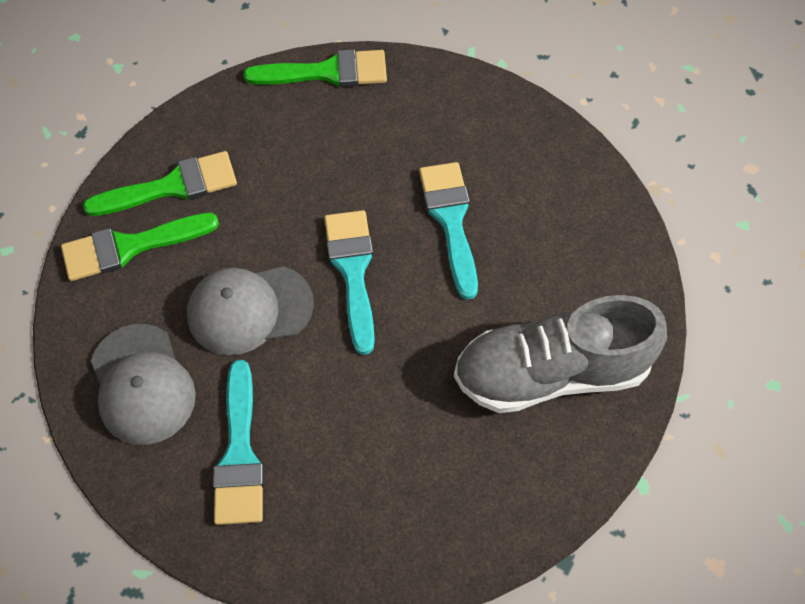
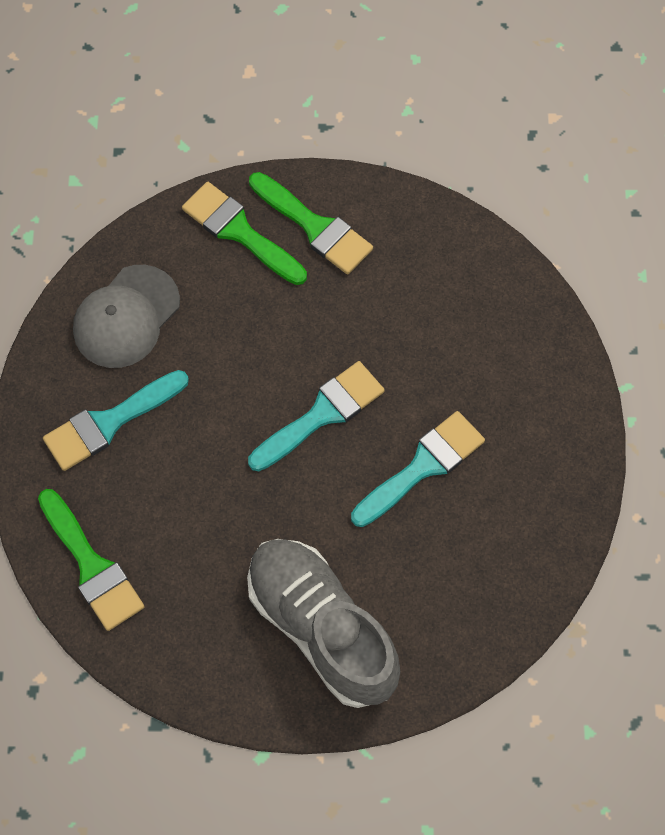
camera: 60 degrees right, 5 degrees up
grey cap [187,266,314,355] -> none
green brush [244,49,387,87] -> green brush moved to [38,489,145,631]

